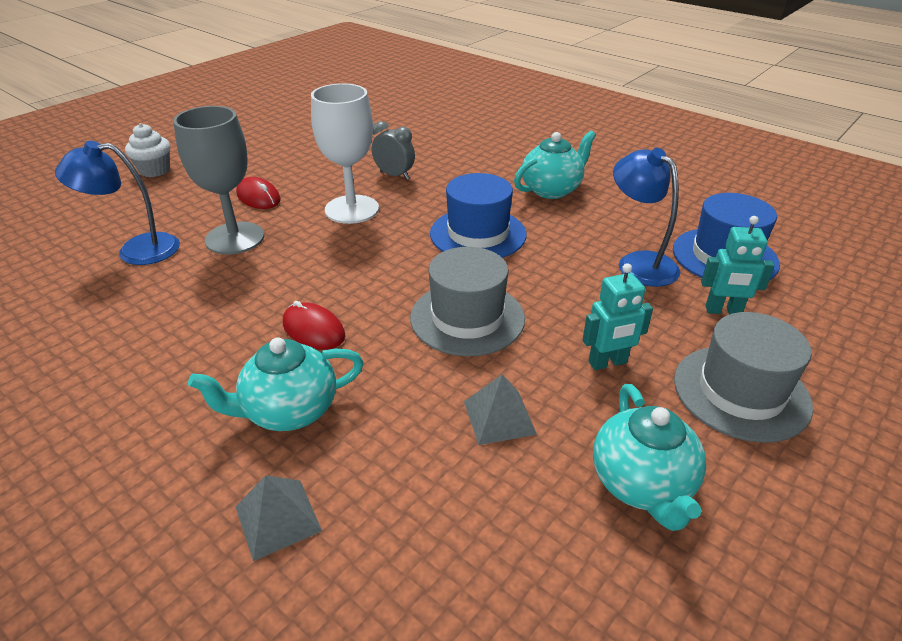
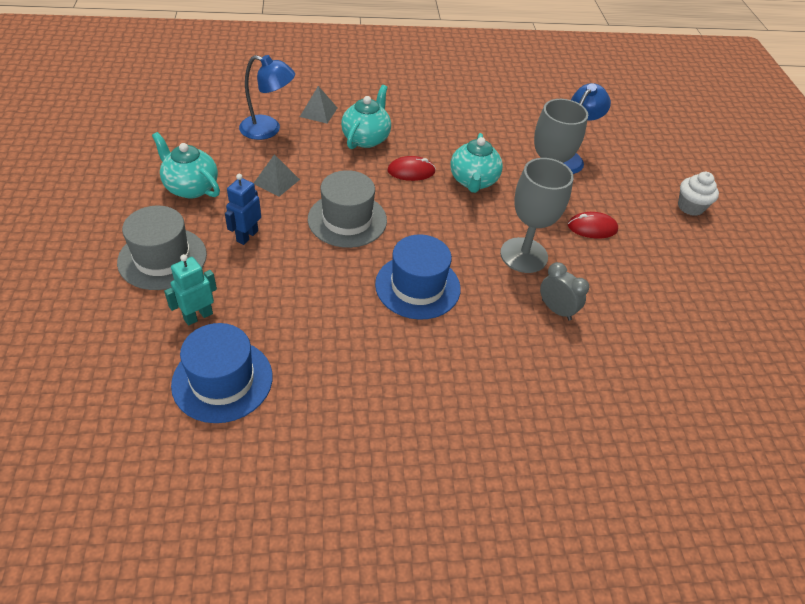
camera: 130 degrees right, 10 degrees up
white goblet [311,83,379,224] -> grey goblet [500,158,574,273]
grey clock [372,121,415,180] -> grey clock turned 120 degrees counterclockwise [540,262,589,321]
turquoise teapot [514,131,596,199] -> turquoise teapot moved to [450,133,503,193]
turquoise robot [583,263,653,370] -> blue robot [225,174,261,245]
blue lamp [613,148,680,287] -> blue lamp moved to [239,55,295,140]

